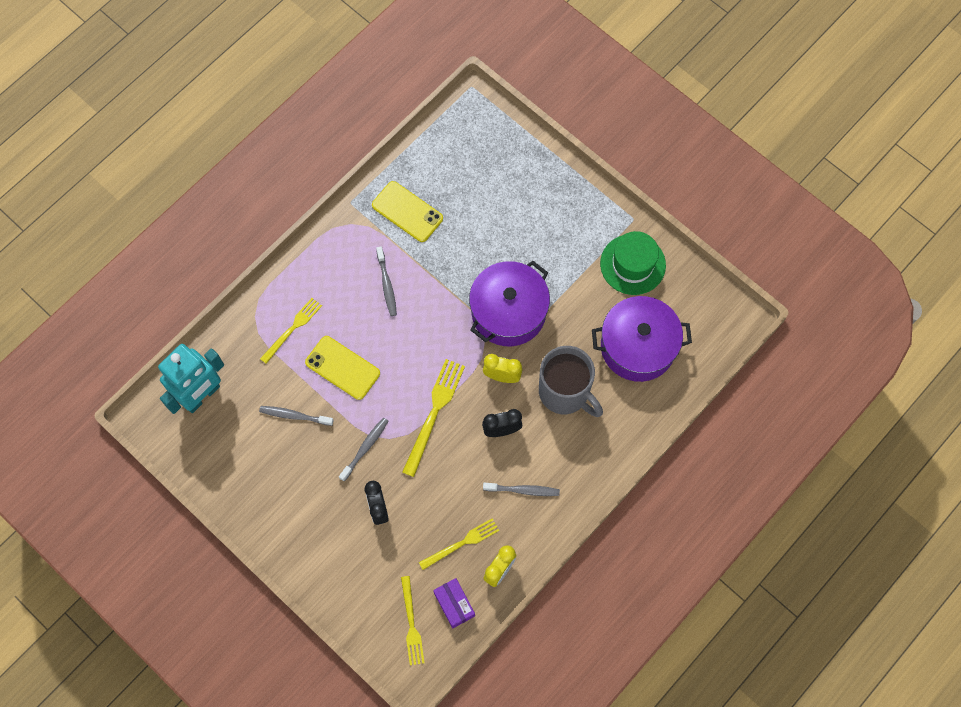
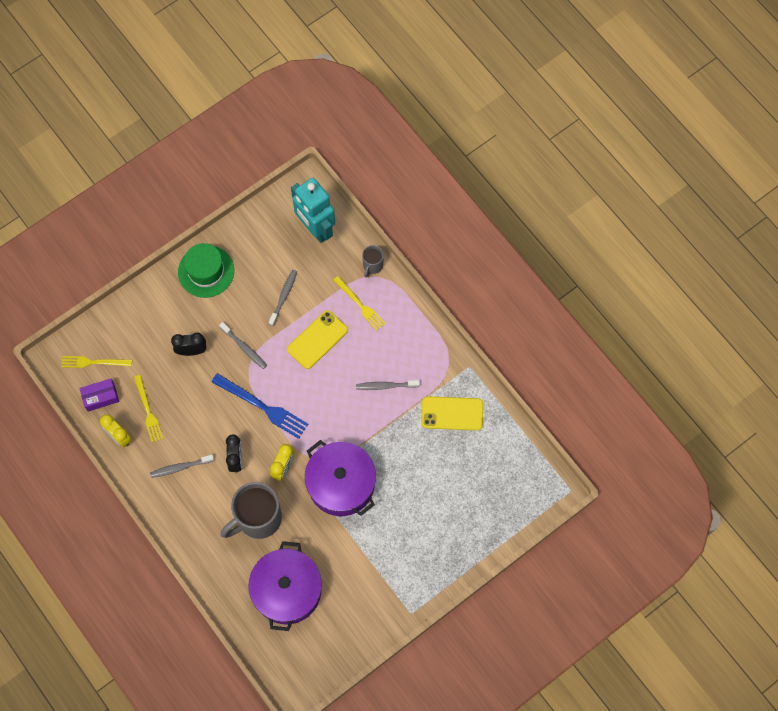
camera: 100 degrees right, 0 degrees up
yellow phone [372,181,443,242] -> yellow phone turned 45 degrees clockwise [421,396,483,430]
yellow fork [402,359,465,477] -> blue fork [211,373,308,439]
grey toothbrush [483,483,560,496] -> grey toothbrush turned 60 degrees clockwise [150,455,214,478]
green hat [600,231,666,295] -> green hat moved to [178,243,234,298]
none -> grey mug [362,245,384,277]

